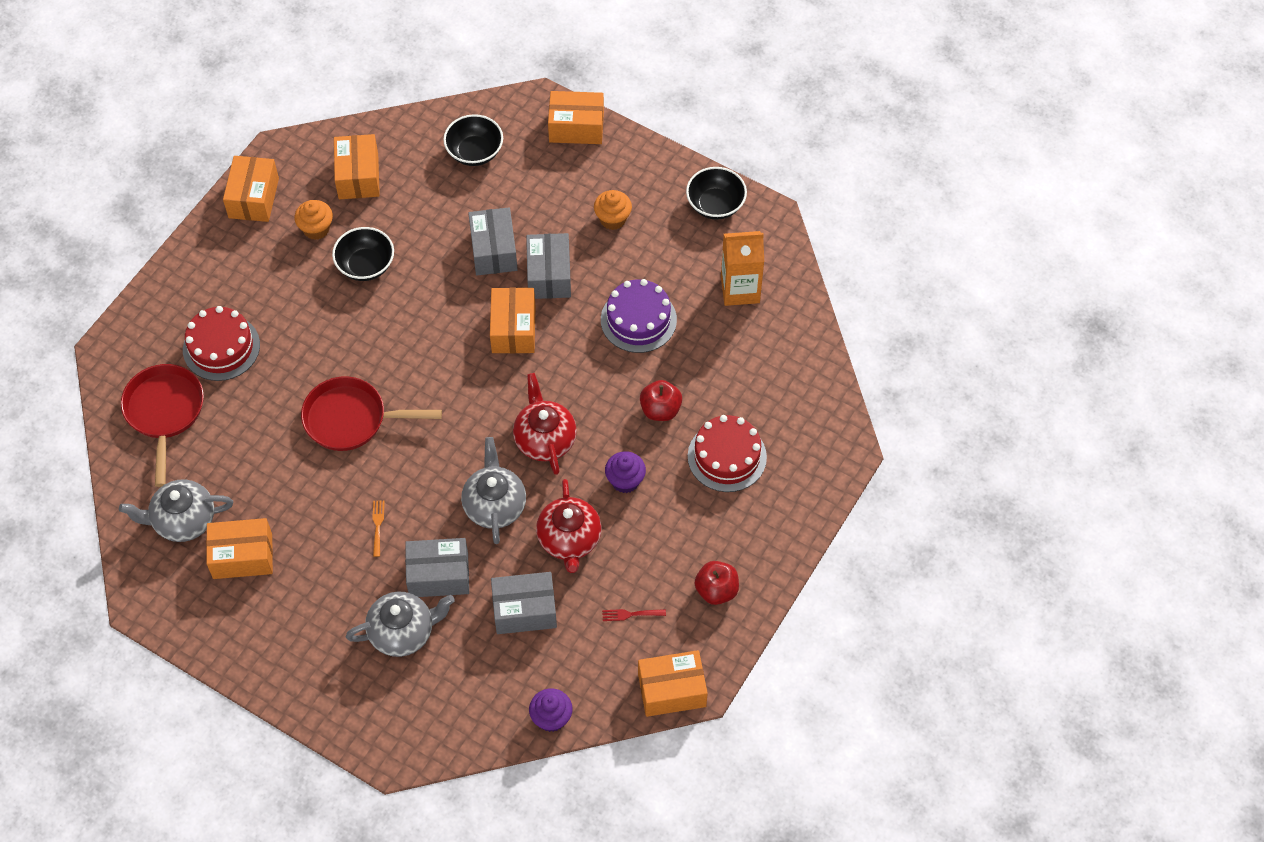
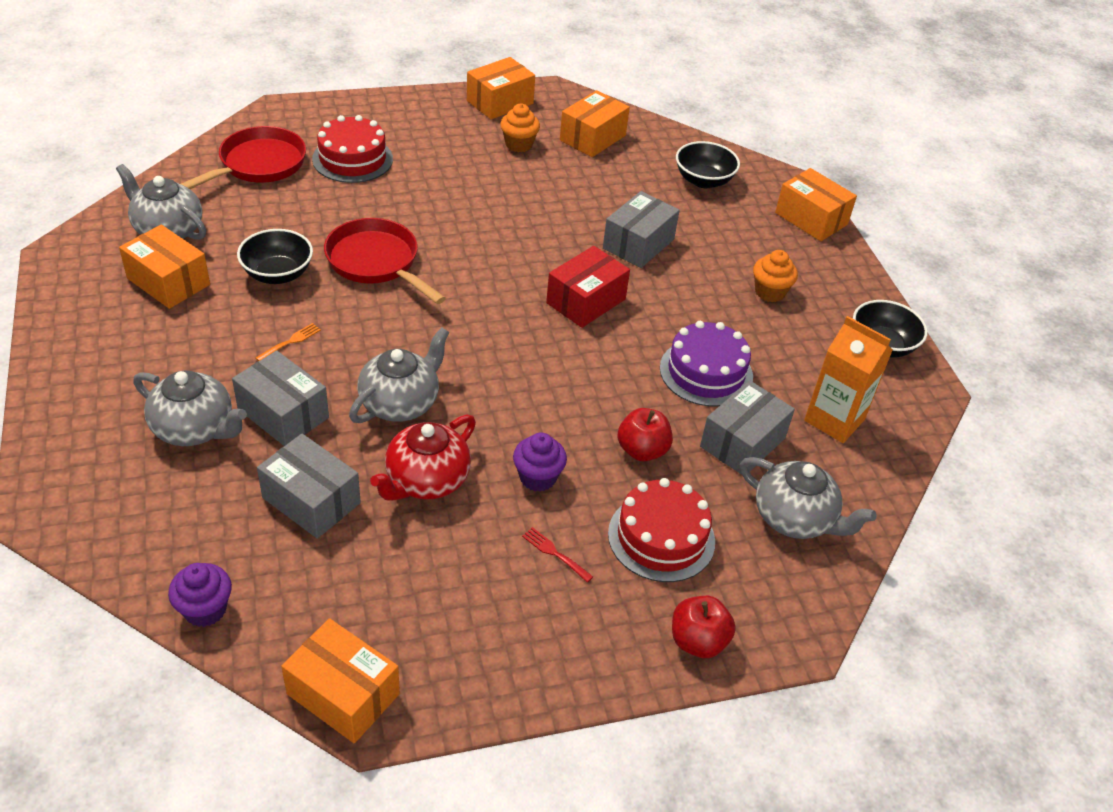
camera: 40 degrees right, 15 degrees down
black bowl [332,227,394,281] -> black bowl moved to [237,229,313,284]
orange box [490,288,535,353] -> red box [546,246,630,328]
red teapot [513,373,577,475] -> none
grey box [526,233,571,299] -> grey box moved to [700,380,795,475]
red fork [602,609,666,621] -> red fork moved to [522,527,593,582]
red apple [695,561,739,605] -> red apple moved to [672,596,736,658]
none -> grey teapot [740,457,877,539]

